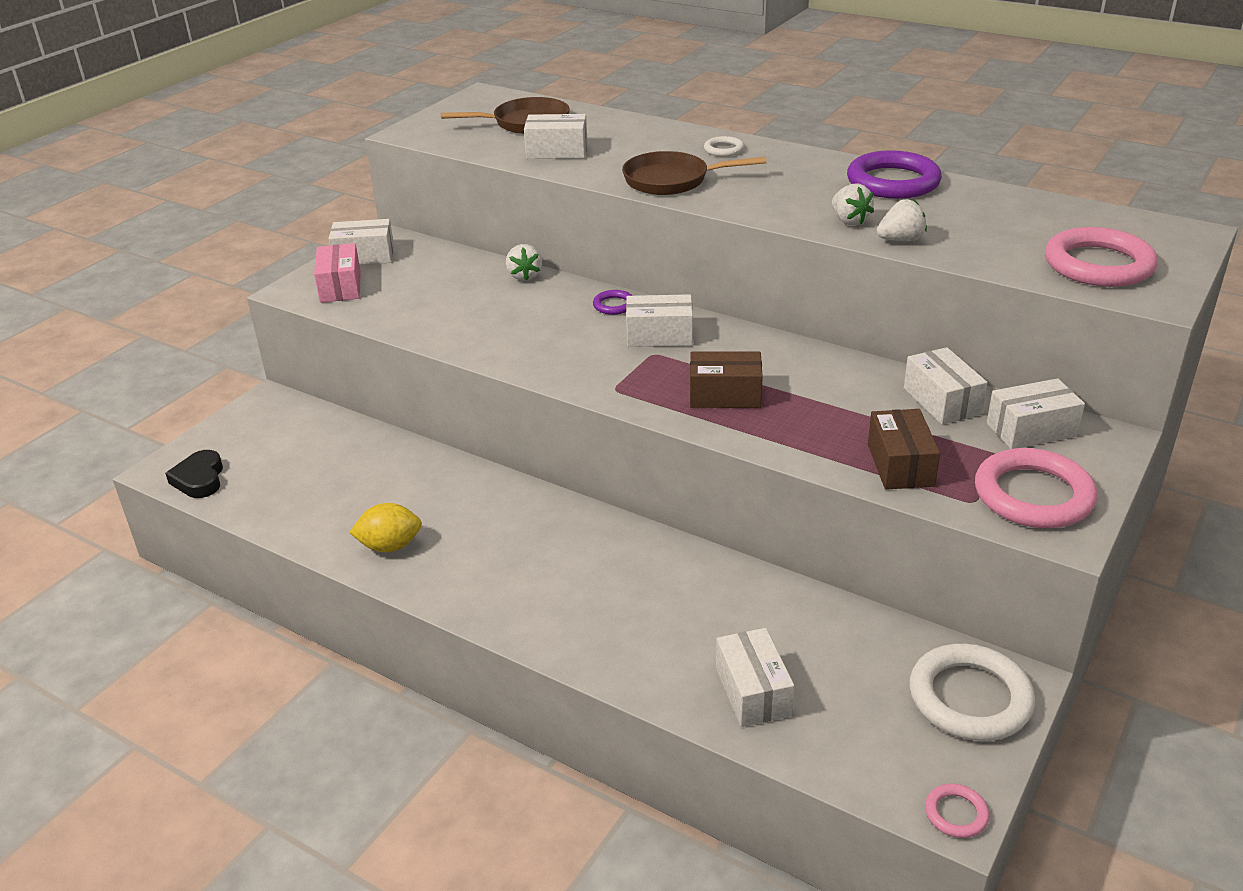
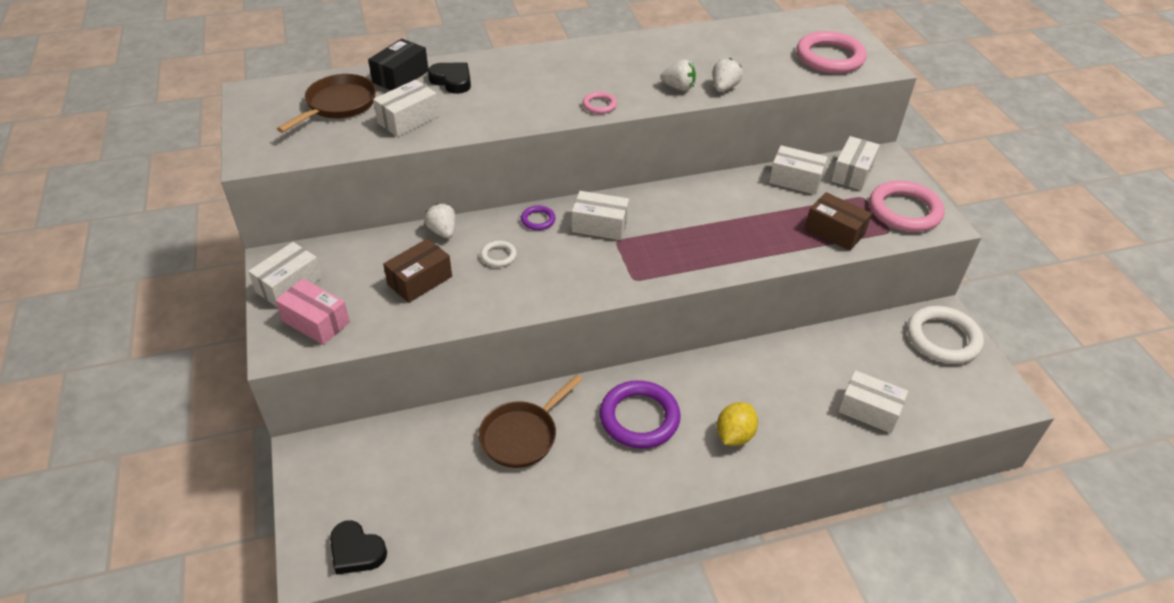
camera: 50 degrees left, 10 degrees up
yellow lemon [349,503,422,552] -> yellow lemon moved to [717,402,758,446]
white strawberry [506,244,542,281] -> white strawberry turned 150 degrees counterclockwise [424,203,456,239]
brown pan [622,151,766,195] -> brown pan moved to [479,374,583,468]
white box [626,294,693,347] -> white box turned 60 degrees clockwise [572,191,629,240]
brown box [690,351,763,408] -> brown box moved to [383,238,452,303]
white ring [704,136,744,157] -> white ring moved to [480,241,517,267]
purple ring [847,150,942,199] -> purple ring moved to [600,380,681,449]
pink ring [925,784,989,838] -> pink ring moved to [583,92,617,114]
none -> black box [368,39,428,90]
none -> black heart [428,63,471,94]

